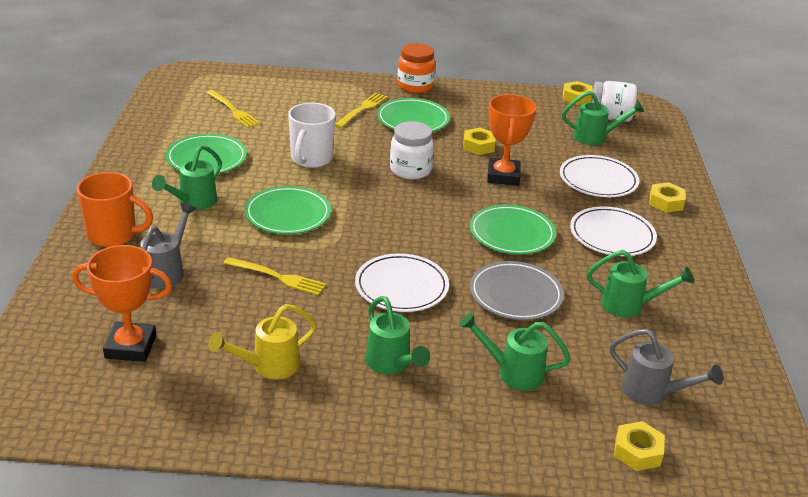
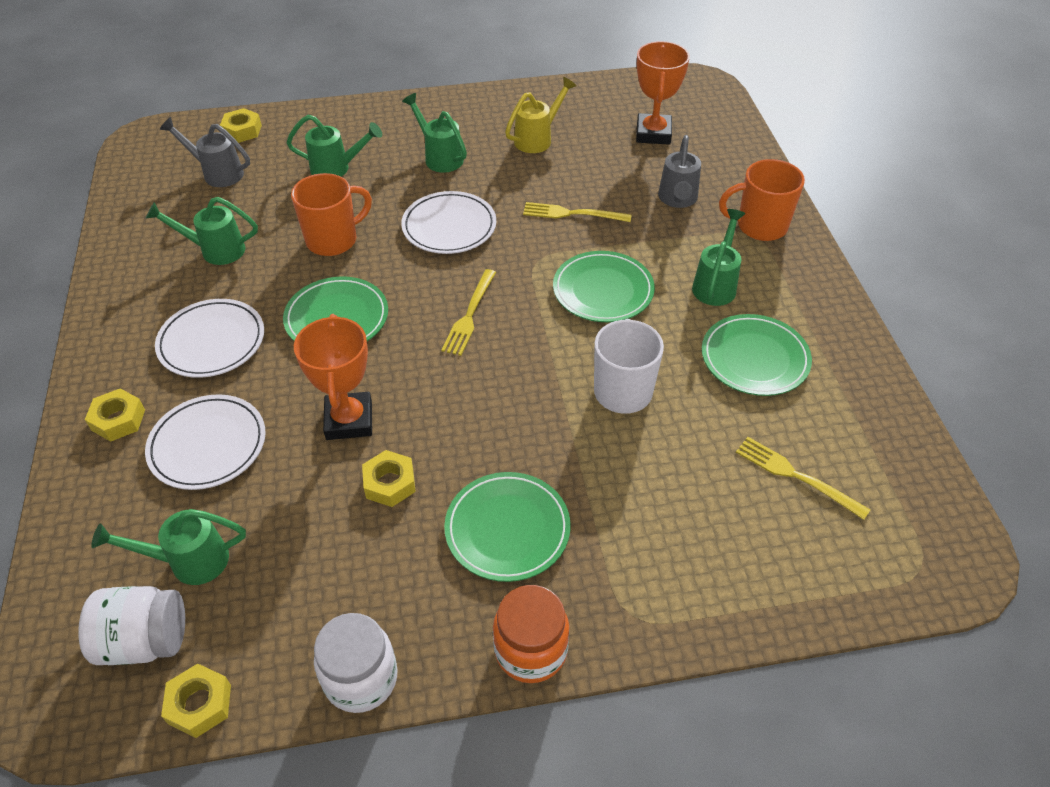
camera: 170 degrees right, 15 degrees up
orange trophy [72,245,172,362] -> orange trophy turned 75 degrees counterclockwise [636,41,690,145]
yellow fork [335,93,388,128] -> yellow fork moved to [441,269,496,356]
white jar [390,121,434,179] -> white jar moved to [314,613,397,713]
grey plate [470,261,564,320] -> orange mug [291,173,372,256]

